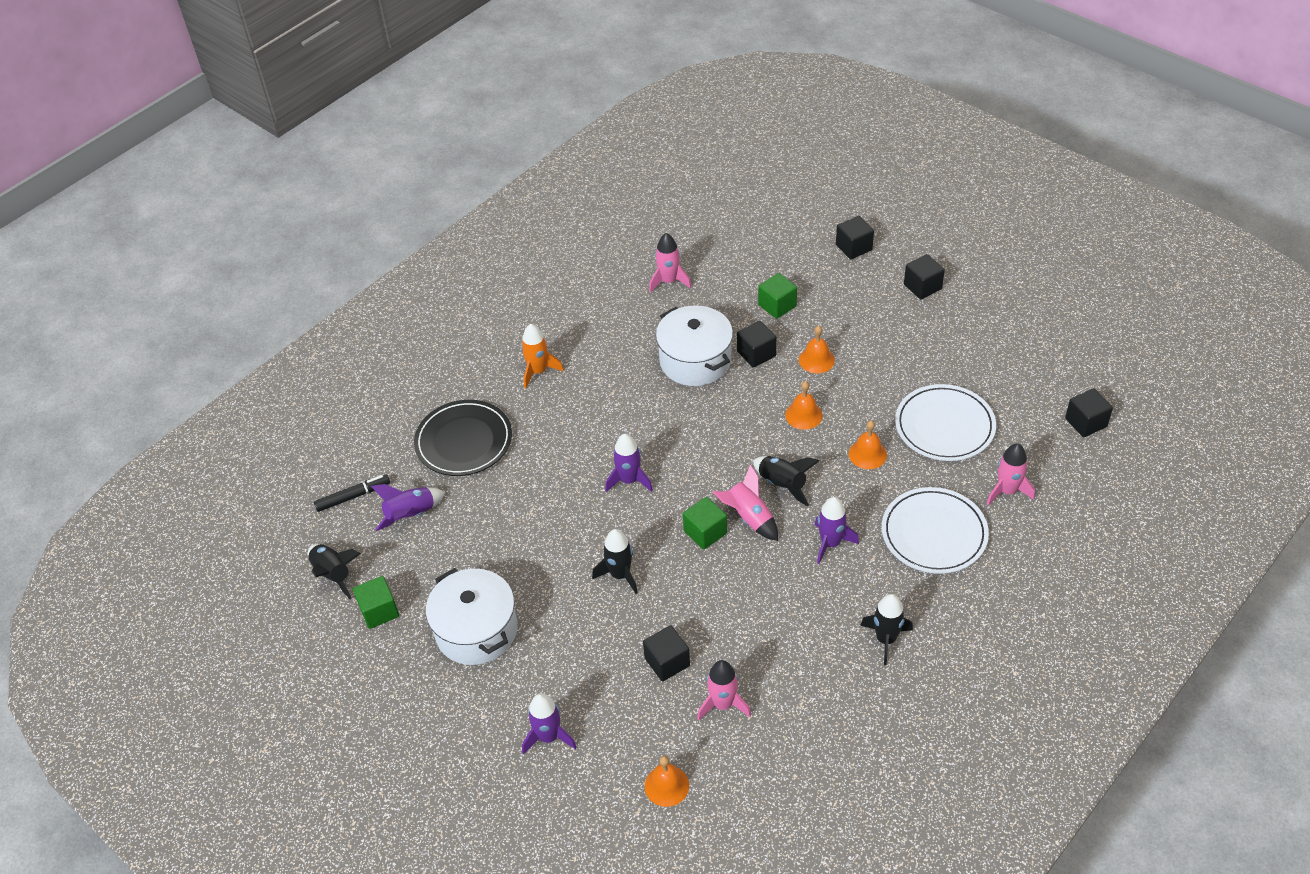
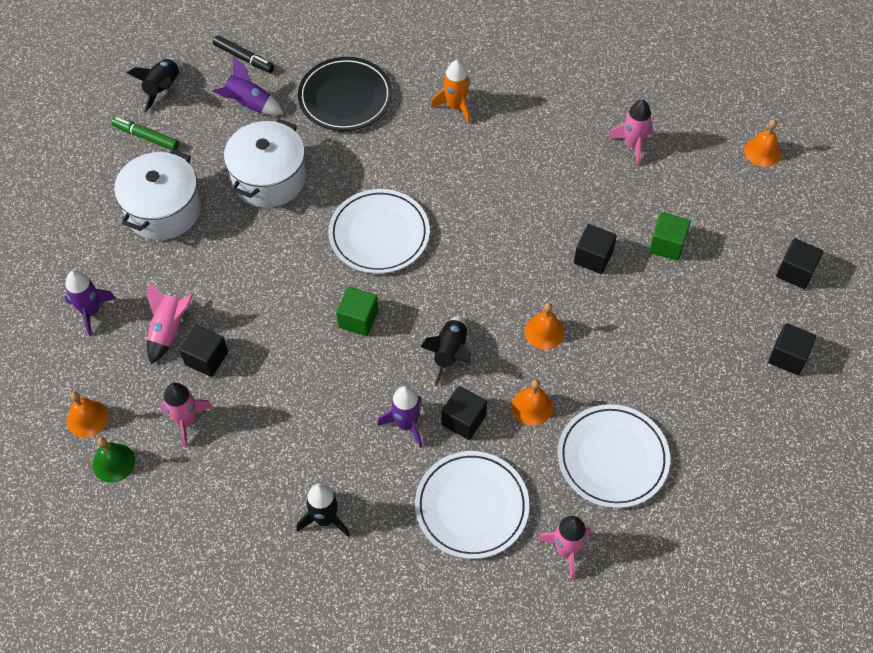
camera: 55 degrees right, 10 degrees up
green cube [353,576,399,629] -> green marker [111,117,179,150]
black rocket [592,529,638,594] -> none
purple rocket [605,434,653,492] -> white plate [329,189,430,274]
white pot [656,306,733,386] -> white pot moved to [224,119,306,208]
pink rocket [713,464,778,541] -> pink rocket moved to [147,282,194,364]
orange bell [799,326,835,373] -> orange bell moved to [744,119,781,167]
black cube [1065,388,1113,437] -> black cube moved to [442,386,487,440]
none -> green bell [93,437,135,483]

